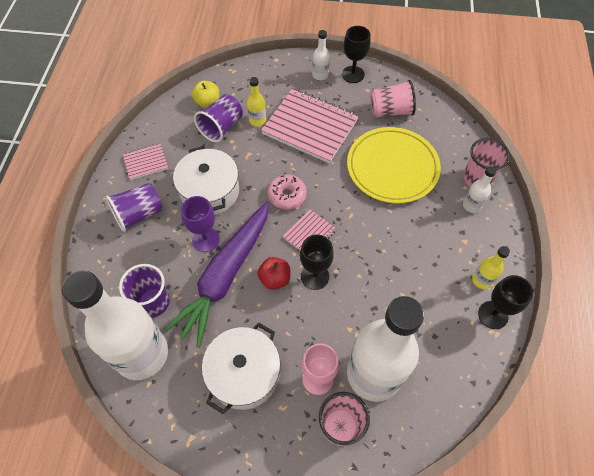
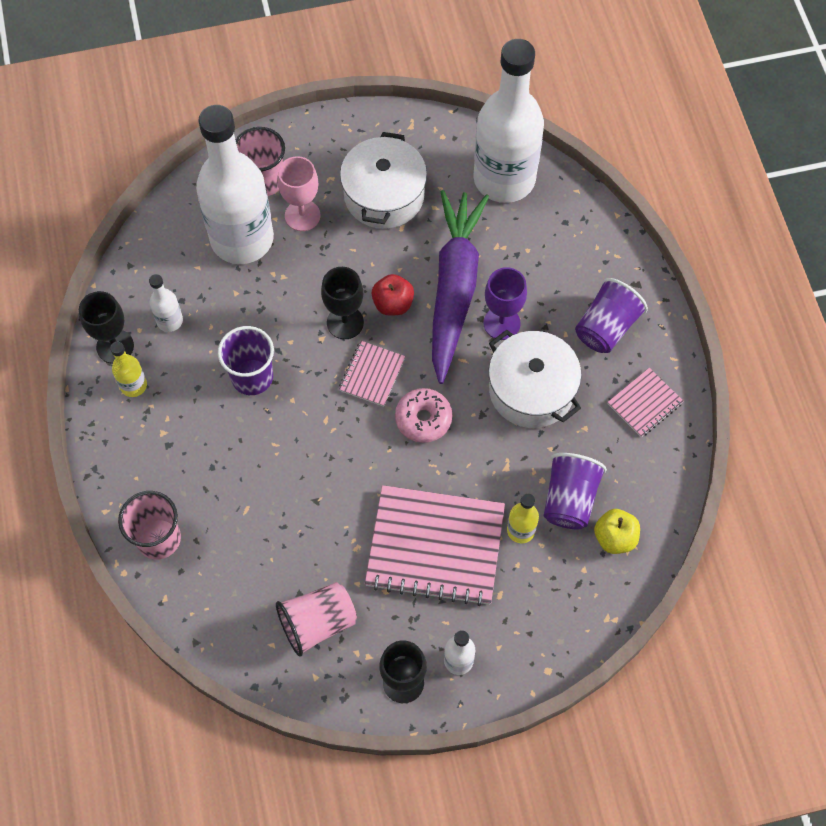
camera: 160 degrees right, 5 degrees up
purple cup [119,264,170,317] -> purple cup moved to [218,326,274,395]
yellow plate [347,127,441,204] -> none
white bottle [463,166,496,213] -> white bottle moved to [149,274,183,332]

